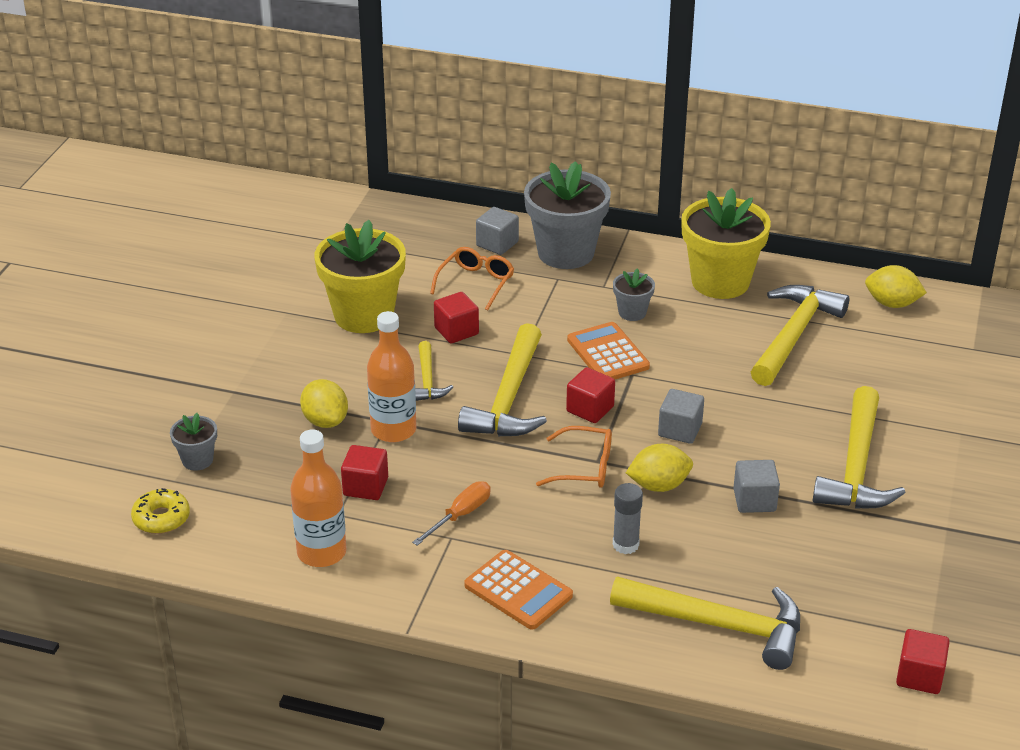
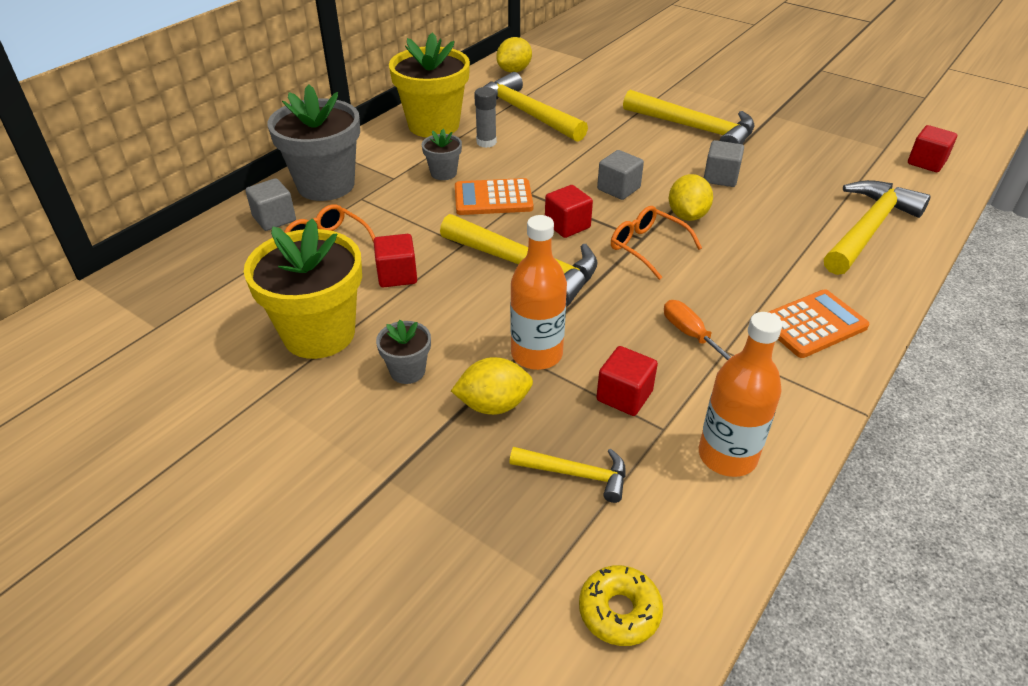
camera: 70 degrees left, 5 degrees up
grey flower pot [170,413,217,471] -> grey flower pot moved to [376,320,431,384]
yellow hammer [415,341,453,401] -> yellow hammer moved to [510,447,626,503]
orange glasses [536,426,612,488] -> orange glasses turned 75 degrees counterclockwise [611,206,702,280]
grey glue stick [613,483,643,554] -> grey glue stick moved to [474,87,497,148]

